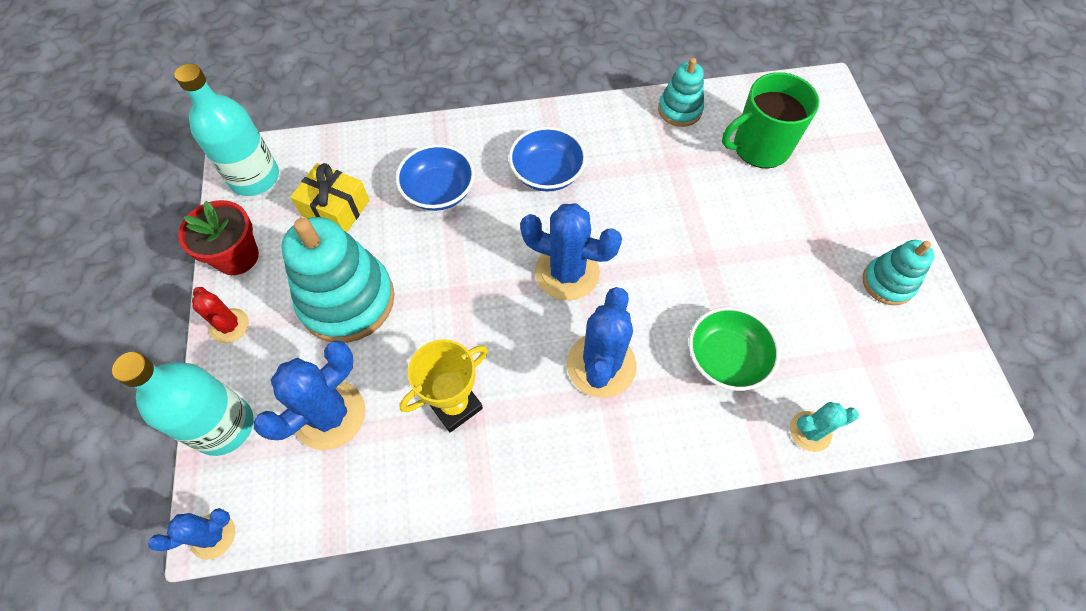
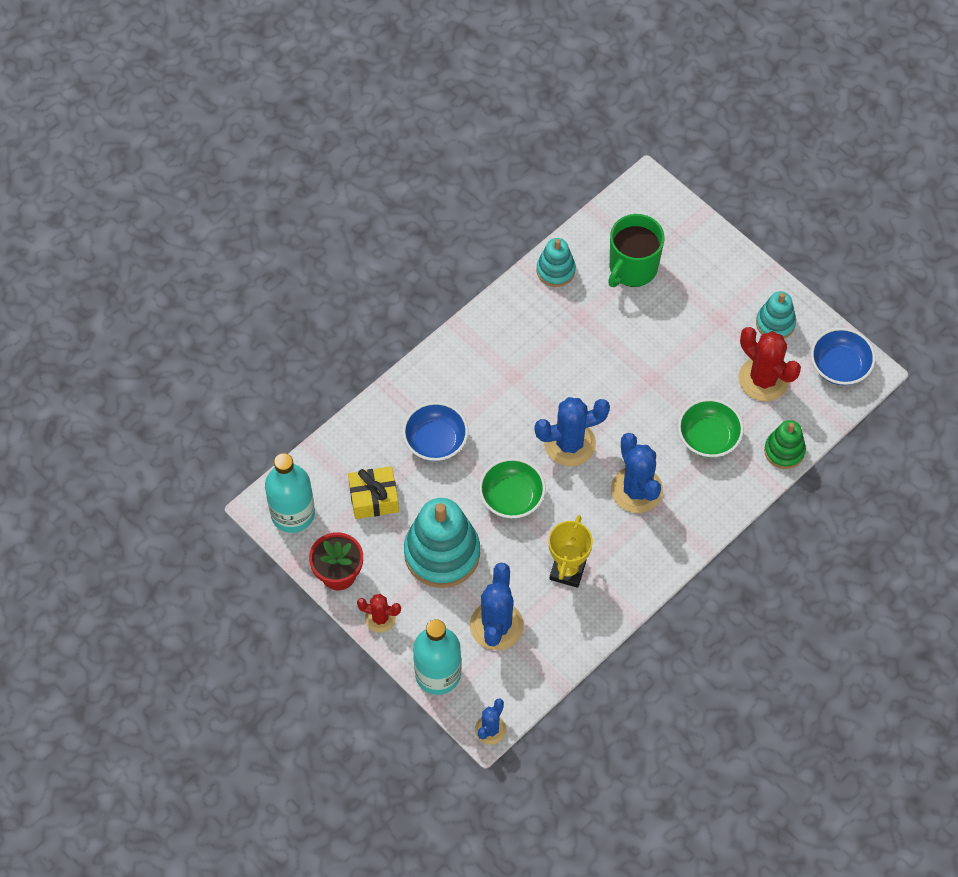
camera: 35 degrees left, 0 degrees up
blue bowl [509,126,587,192] -> blue bowl moved to [811,328,876,385]
turquoise cactus [790,402,859,452] -> green stacking toy [764,420,806,469]
none -> green bowl [479,458,546,518]
none -> red cactus [738,327,801,401]

